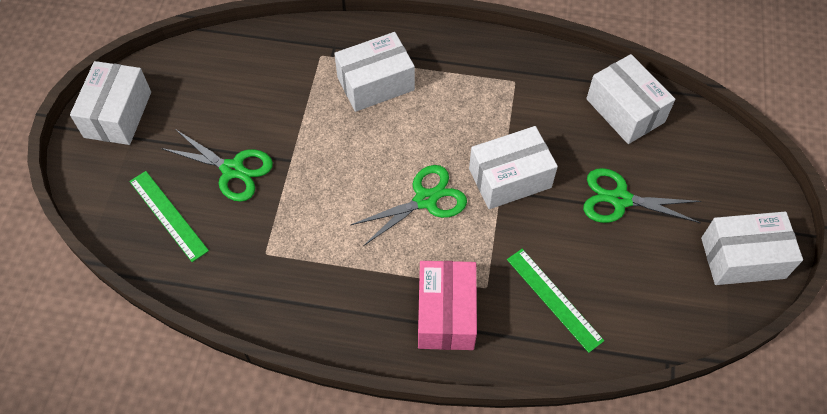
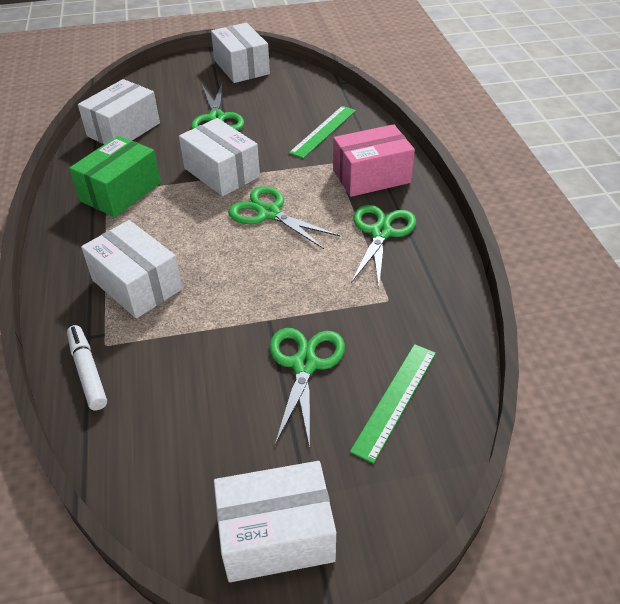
camera: 110 degrees left, 15 degrees down
none -> white marker [67,325,107,410]
none -> green box [69,136,161,217]
none -> green scissors [351,205,416,287]

